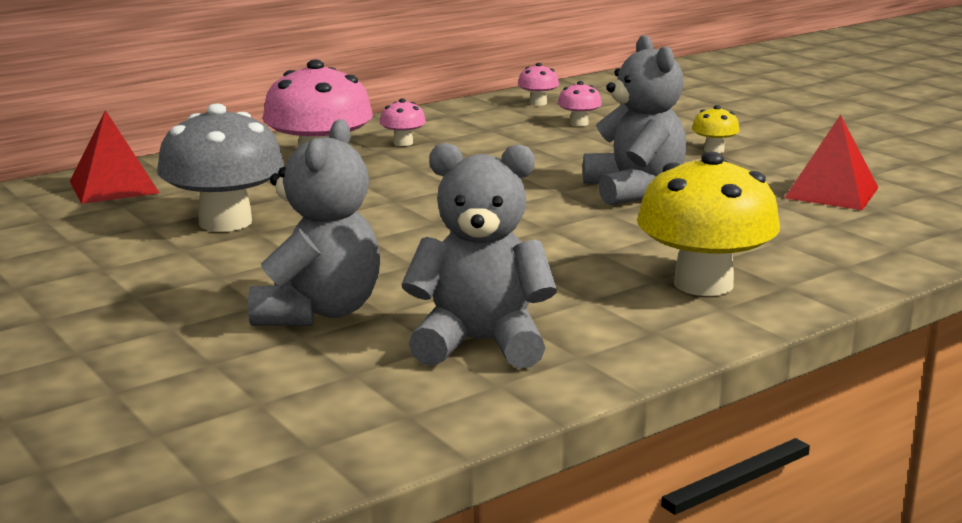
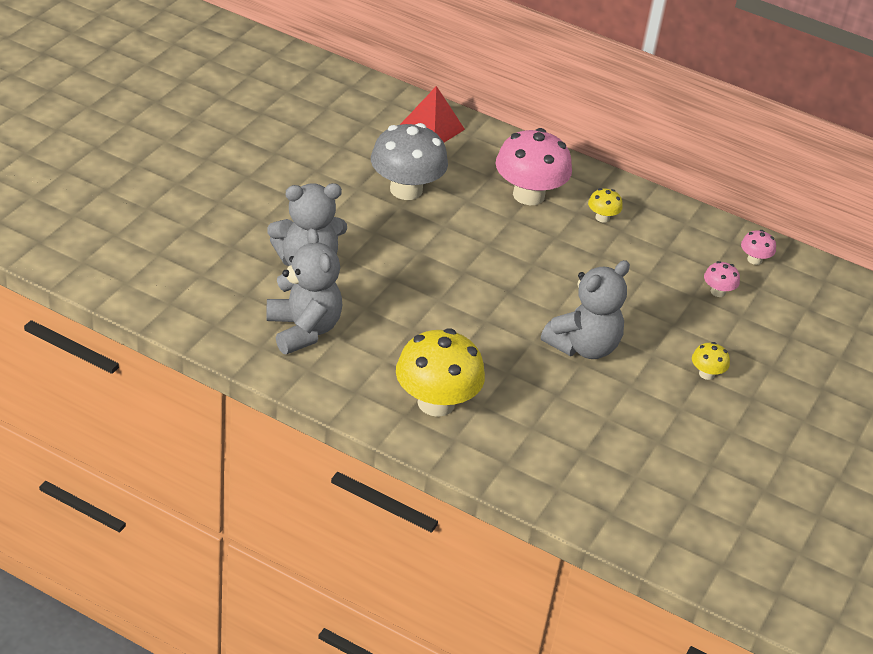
camera: 60 degrees right, 20 degrees up
pink mushroom [380,98,426,146] -> yellow mushroom [588,188,623,223]
red pyramid [785,115,879,210] -> none

